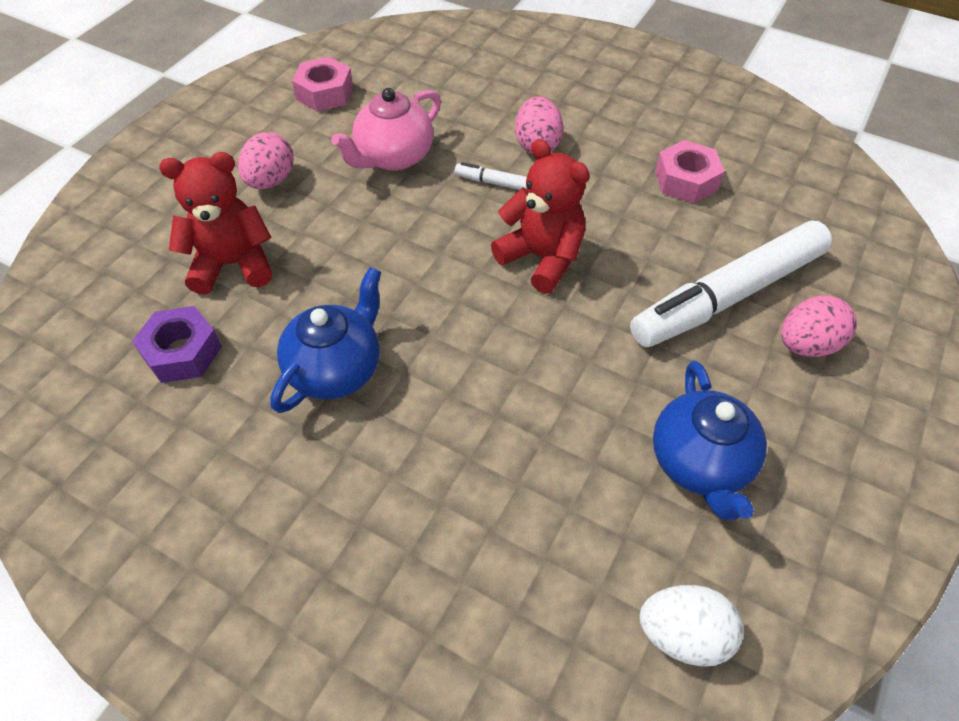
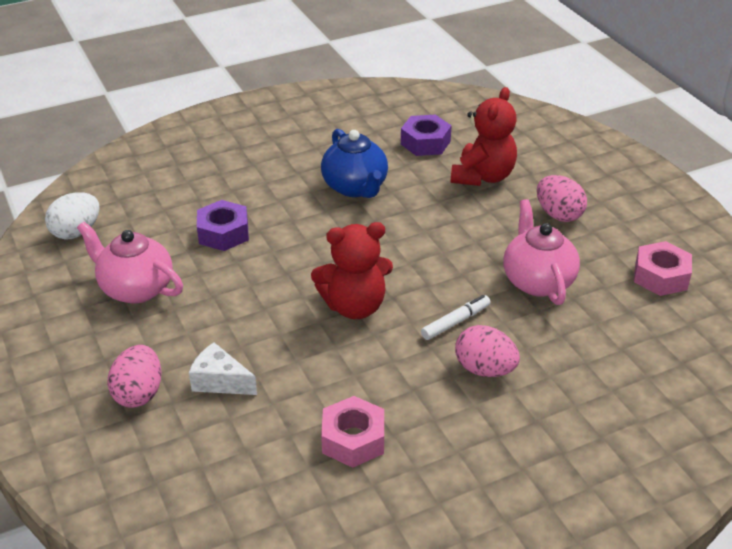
camera: 125 degrees right, 15 degrees down
white marker [630,221,832,347] -> white cheese [189,342,257,395]
blue teapot [653,361,767,520] -> pink teapot [77,222,183,303]
none -> purple nut [197,200,249,251]

